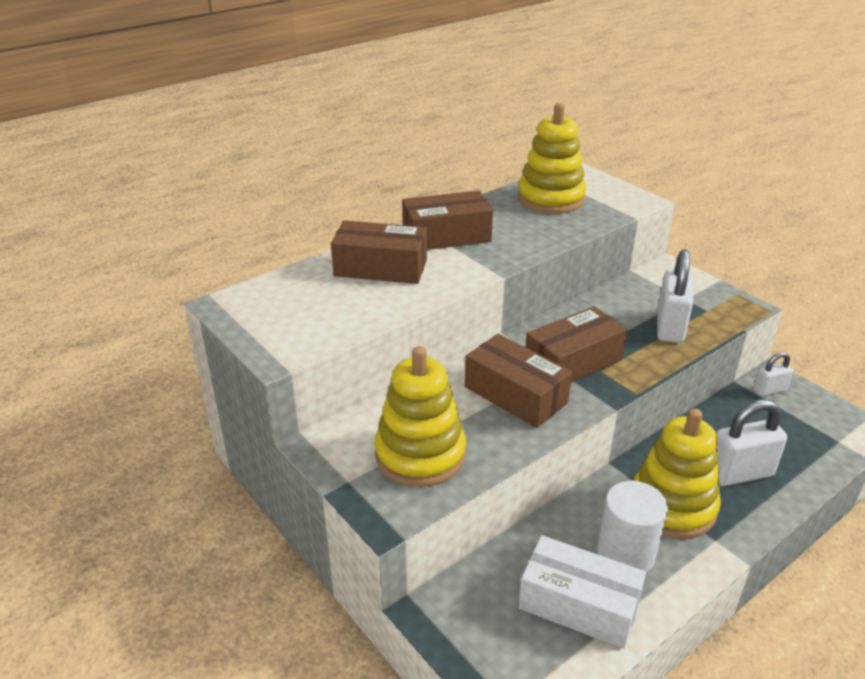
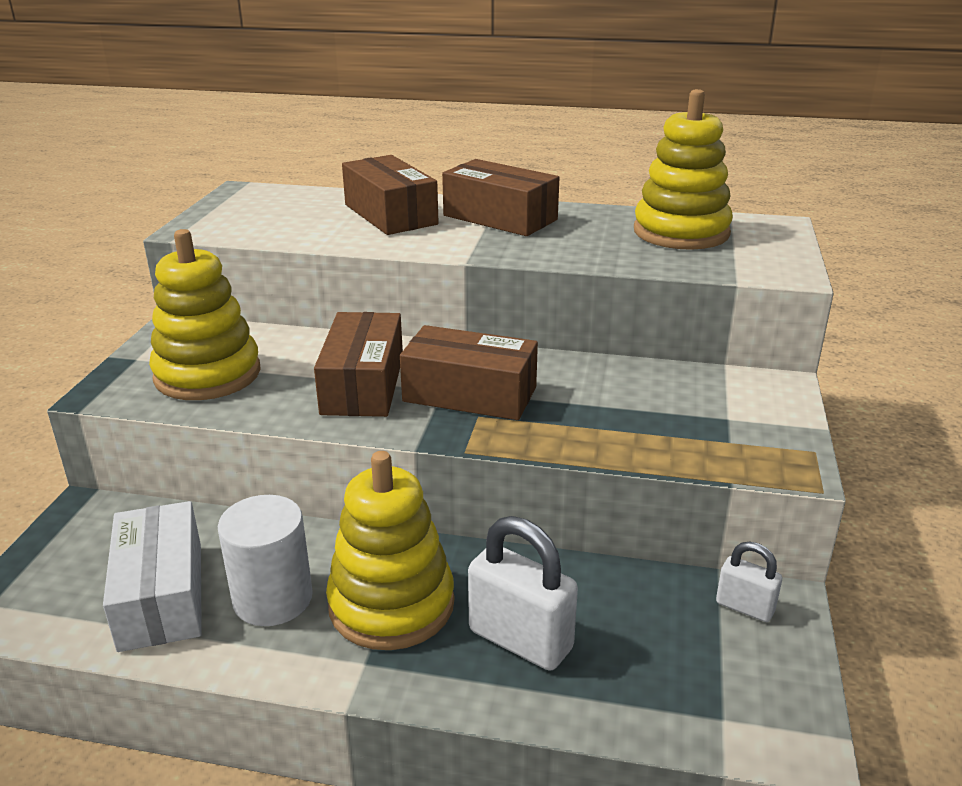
camera: 50 degrees right, 5 degrees down
white padlock [657,250,693,343] -> none

